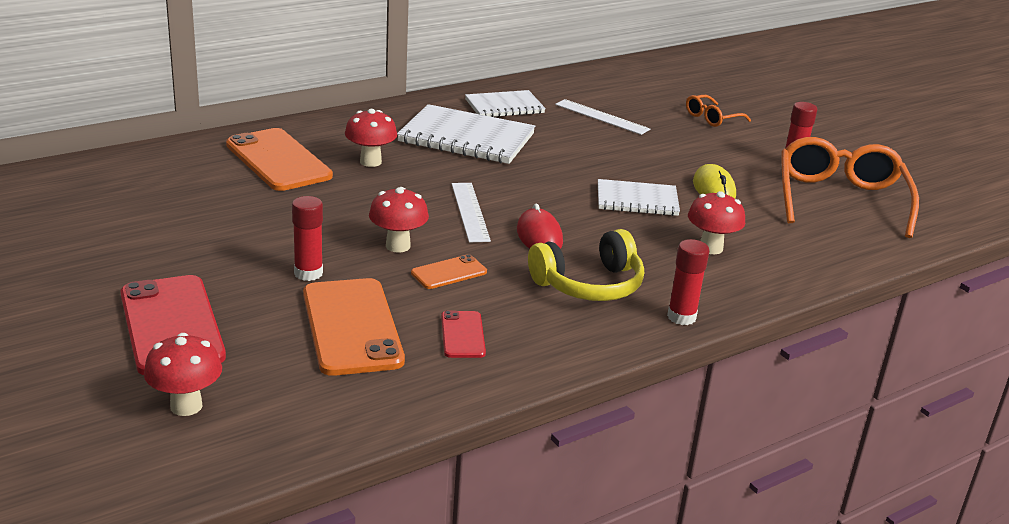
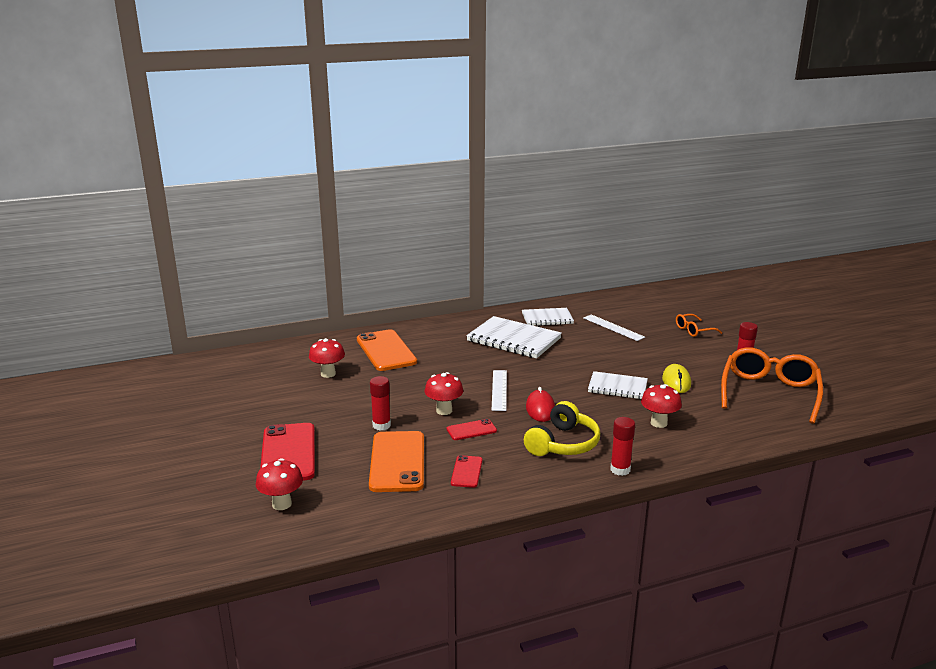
camera: 15 degrees right, 5 degrees down
red mushroom [345,109,397,167] -> red mushroom moved to [309,338,345,378]
orange phone [411,254,487,289] -> red phone [447,419,497,440]
yellow headphones [528,229,644,301] -> yellow headphones turned 45 degrees counterclockwise [524,401,600,456]

